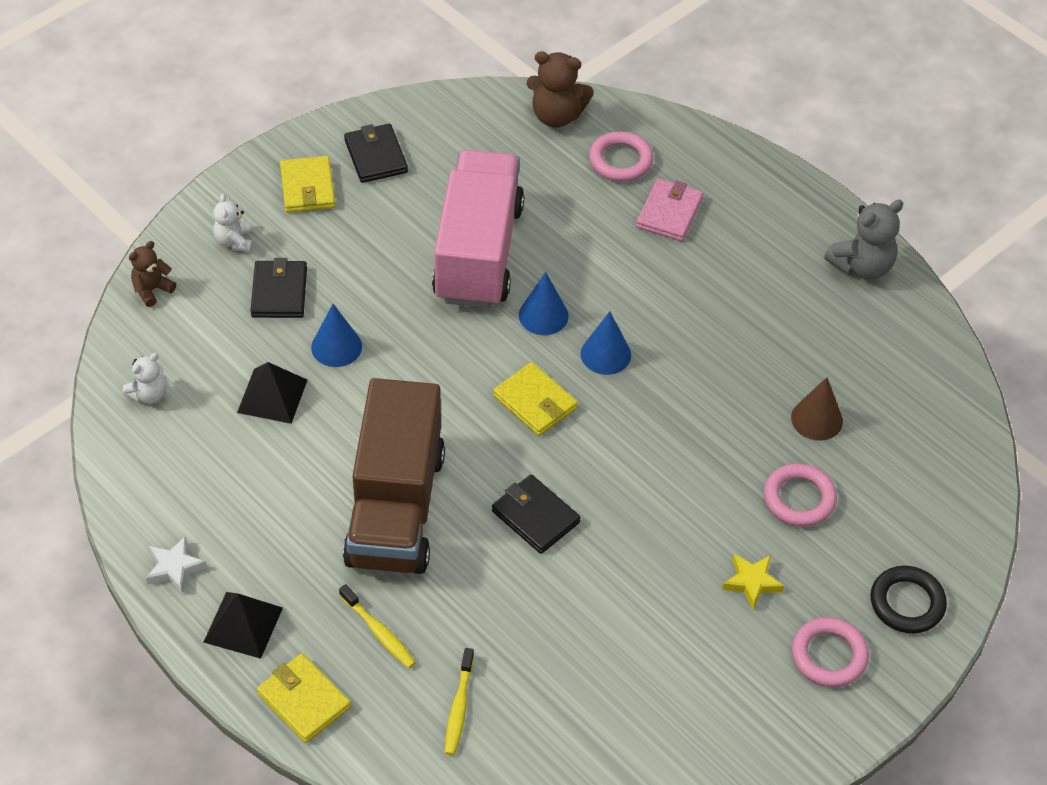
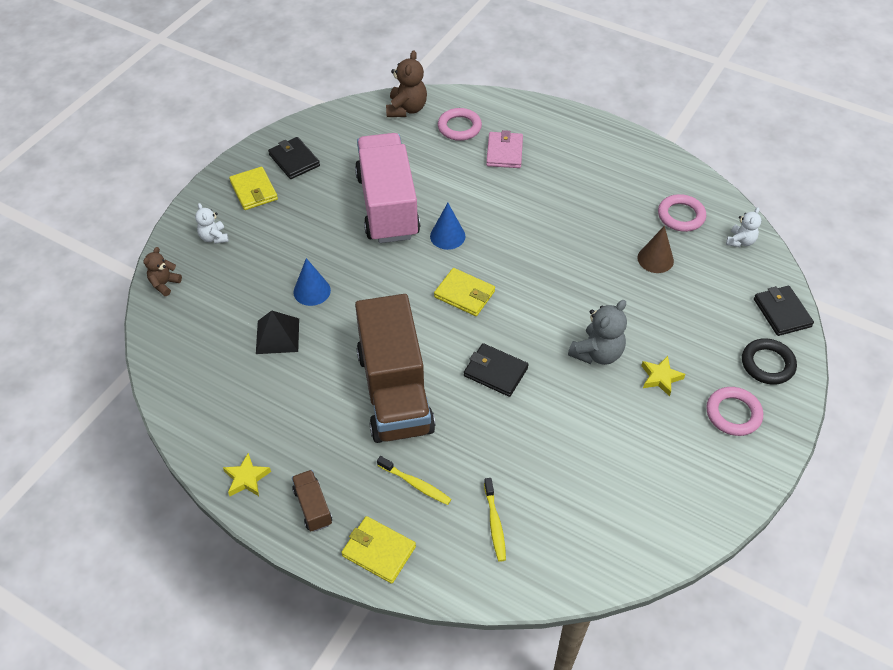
camera: 15 degrees left, 0 degrees up
white teddy bear [122,353,166,404] -> white teddy bear moved to [726,207,761,247]
white star [146,536,207,594] -> yellow star [223,453,271,496]
black pyramid [203,592,283,659] -> brown truck [292,470,332,532]
black wallet [250,258,307,318] -> black wallet moved to [754,286,814,336]
brown teddy bear [527,51,594,128] -> brown teddy bear turned 75 degrees counterclockwise [386,50,427,117]
blue cone [581,311,631,375] -> none
pink ring [764,463,837,527] -> pink ring moved to [658,194,706,232]
grey teddy bear [824,199,903,279] -> grey teddy bear moved to [568,300,627,365]

